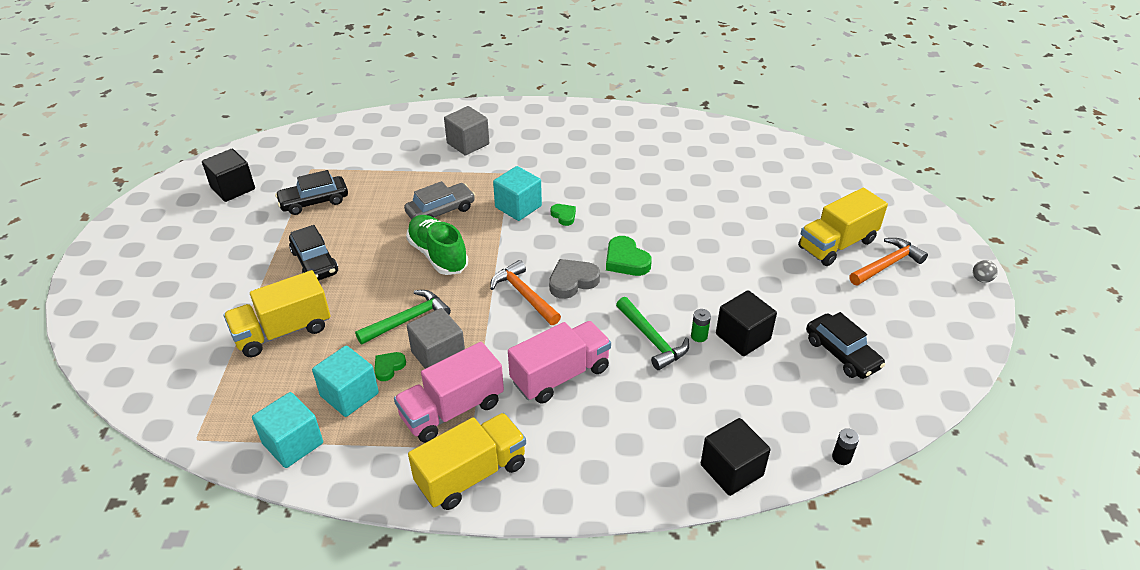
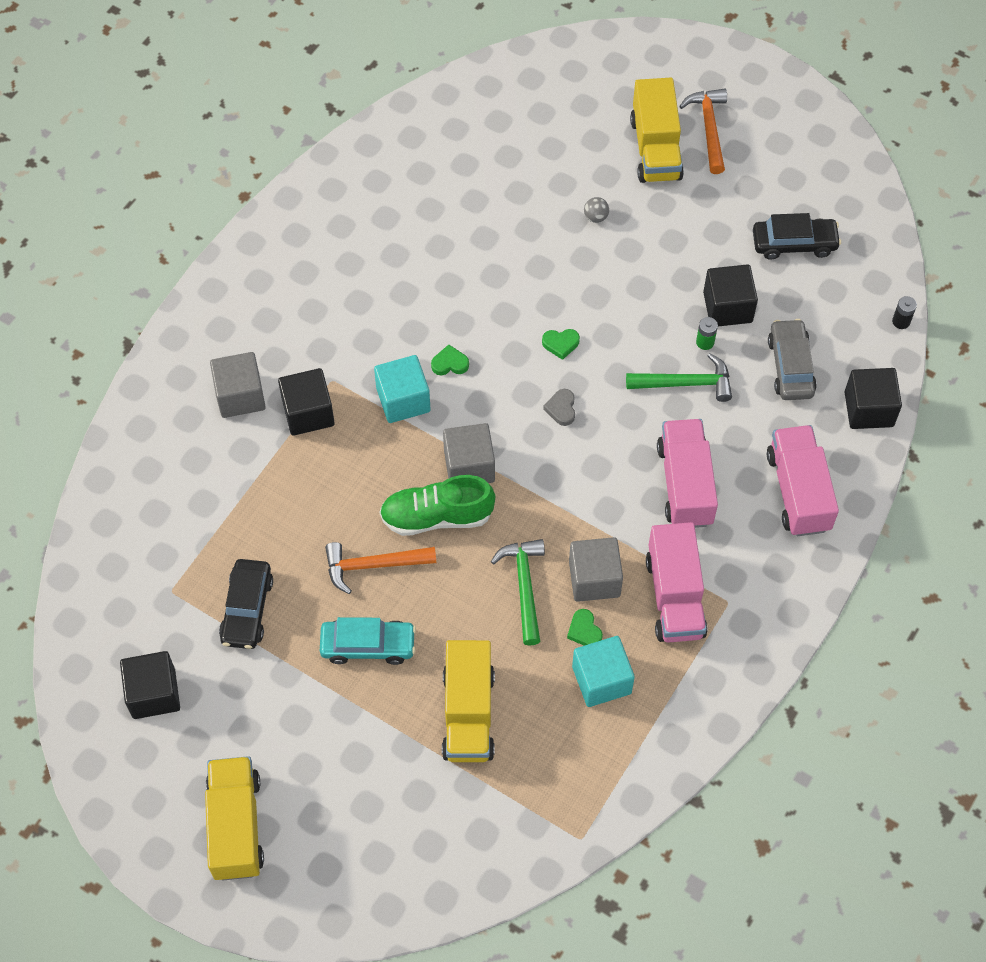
camera: 60 degrees left, 20 degrees up
turquoise cube [252,392,323,468] -> none
black car [289,225,338,281] -> turquoise car [320,617,416,665]
grey car [404,181,475,219] -> grey car moved to [768,319,817,400]
yellow truck [408,413,526,510] -> yellow truck moved to [205,756,264,880]
orange hammer [490,260,561,325] -> orange hammer moved to [325,542,436,594]
grey heart [549,259,600,299] -> grey heart [543,389,575,426], size x0.60
green heart [606,236,652,276] -> green heart [542,329,580,360], size x0.60
grey ball [973,260,998,283] -> grey ball moved to [584,197,609,223]
none -> black cube [278,368,335,436]
none -> grey cube [443,423,495,483]
none -> pink truck [767,425,839,536]

